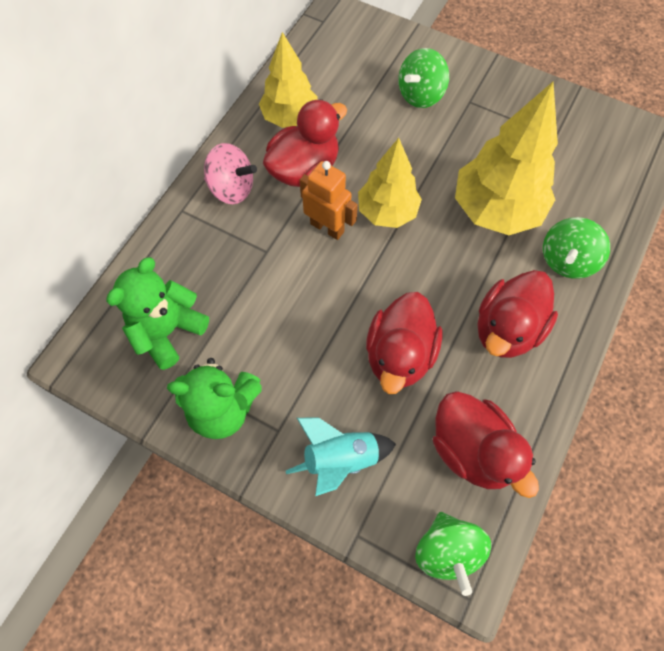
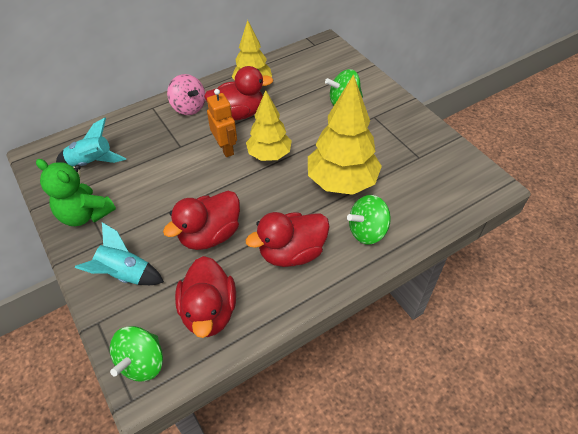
camera: 30 degrees right, 15 degrees down
green teddy bear [106,257,209,370] -> turquoise rocket [56,117,126,166]

